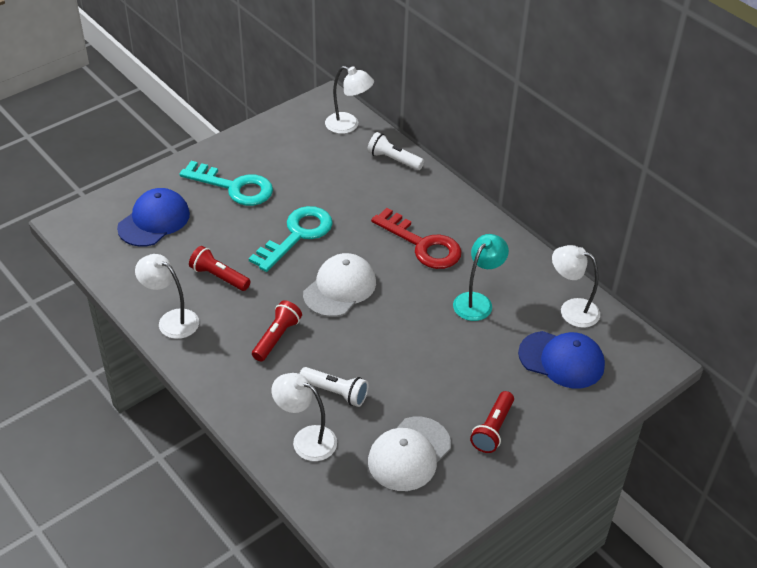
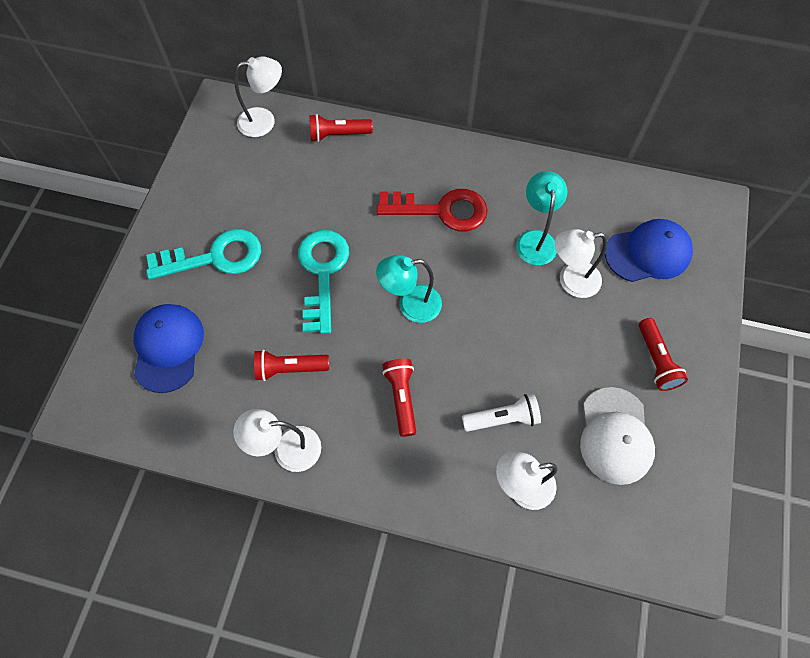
camera: 35 degrees left, 20 degrees up
white cap [303,253,376,317] -> turquoise lamp [376,255,442,323]
white flashlight [367,132,424,170] -> red flashlight [309,114,373,142]
white lamp [552,245,600,328] -> white lamp moved to [555,229,607,298]

